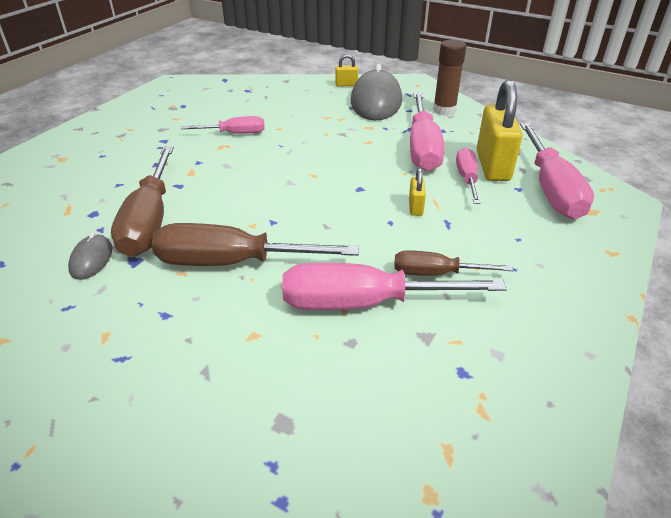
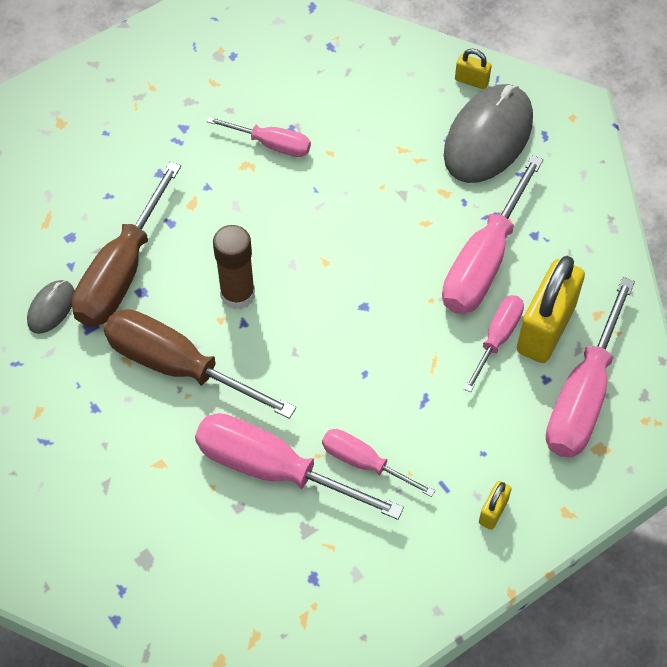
camera: 25 degrees right, 20 degrees up
brown screwdriver [394,250,513,276] -> pink screwdriver [322,429,435,497]
yellow padlock [409,168,426,216] -> yellow padlock moved to [479,481,512,530]
brown glue stick [433,39,466,116] -> brown glue stick moved to [213,225,255,310]

